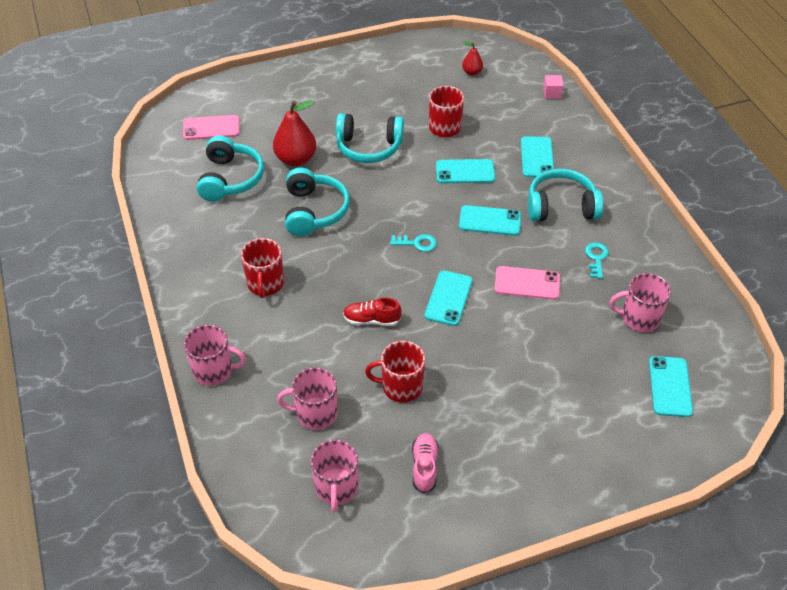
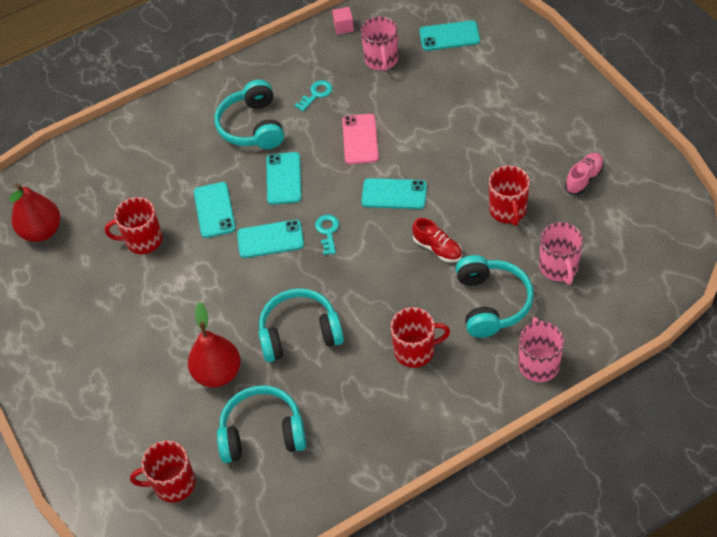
camera: 95 degrees left, 5 degrees up
pink phone [183,115,239,140] -> red mug [130,440,195,503]
pink mug [311,439,358,512] -> none
turquoise headphones [336,113,404,163] -> turquoise headphones moved to [455,255,534,338]
red shoe [343,297,402,326] -> red shoe turned 45 degrees counterclockwise [412,218,462,263]
pink shoe [412,433,439,493] -> pink shoe turned 135 degrees clockwise [565,153,604,195]
red pear [462,41,483,75] -> red pear [10,183,60,242], size x1.90
turquoise phone [521,136,554,178] -> turquoise phone moved to [237,220,304,258]
pink cube [543,75,563,99] -> pink cube moved to [332,7,354,34]
turquoise key [585,242,609,279] -> turquoise key turned 135 degrees clockwise [295,80,332,111]

